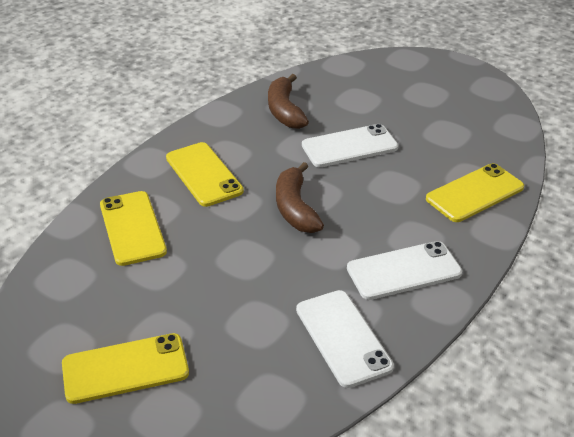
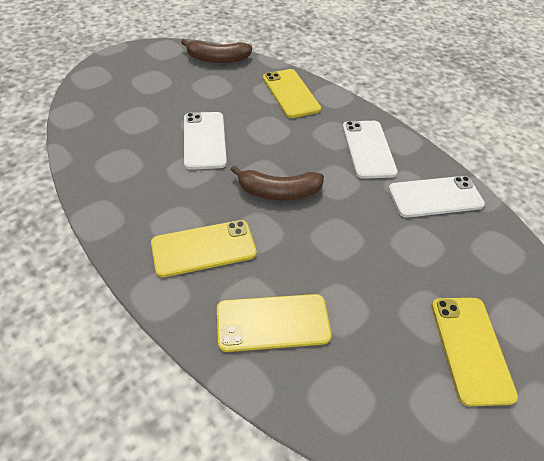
camera: 80 degrees left, 10 degrees up
brown banana [268,74,309,129] -> brown banana moved to [181,39,252,63]

